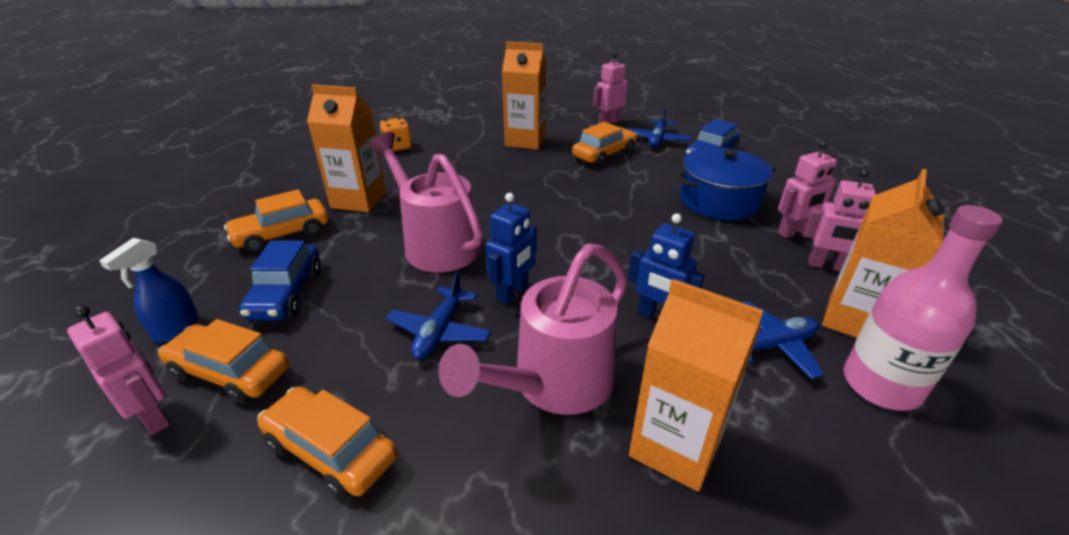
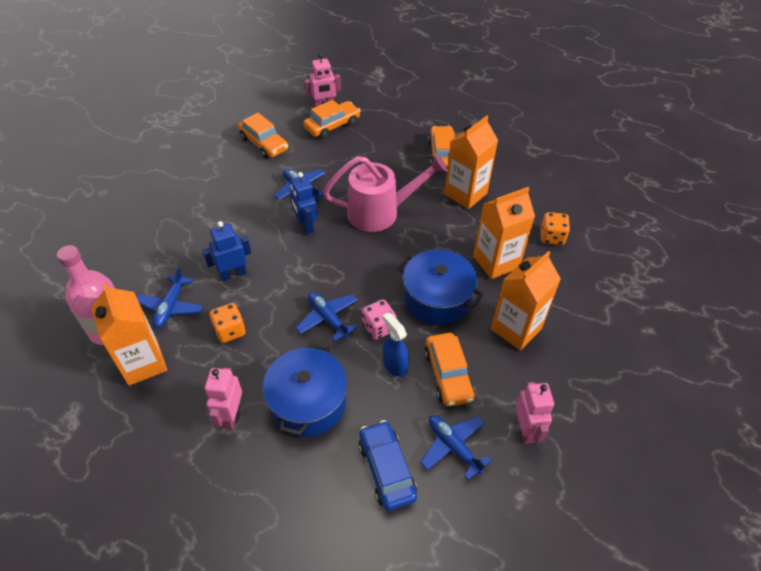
camera: 120 degrees right, 15 degrees up
blue spray bottle [99,238,199,343] -> blue spray bottle moved to [383,312,409,377]
blue car [239,240,321,320] -> none
orange car [257,386,397,499] -> orange car turned 75 degrees clockwise [238,113,288,158]
pink watering can [439,243,627,415] -> none
orange carton [629,279,764,492] -> orange carton moved to [473,187,535,279]
pink robot [804,169,876,271] -> none
none -> orange dice [210,303,246,343]
none -> blue plane [296,292,358,342]
none -> pink dice [362,299,397,340]
none -> blue pot [397,249,484,325]

